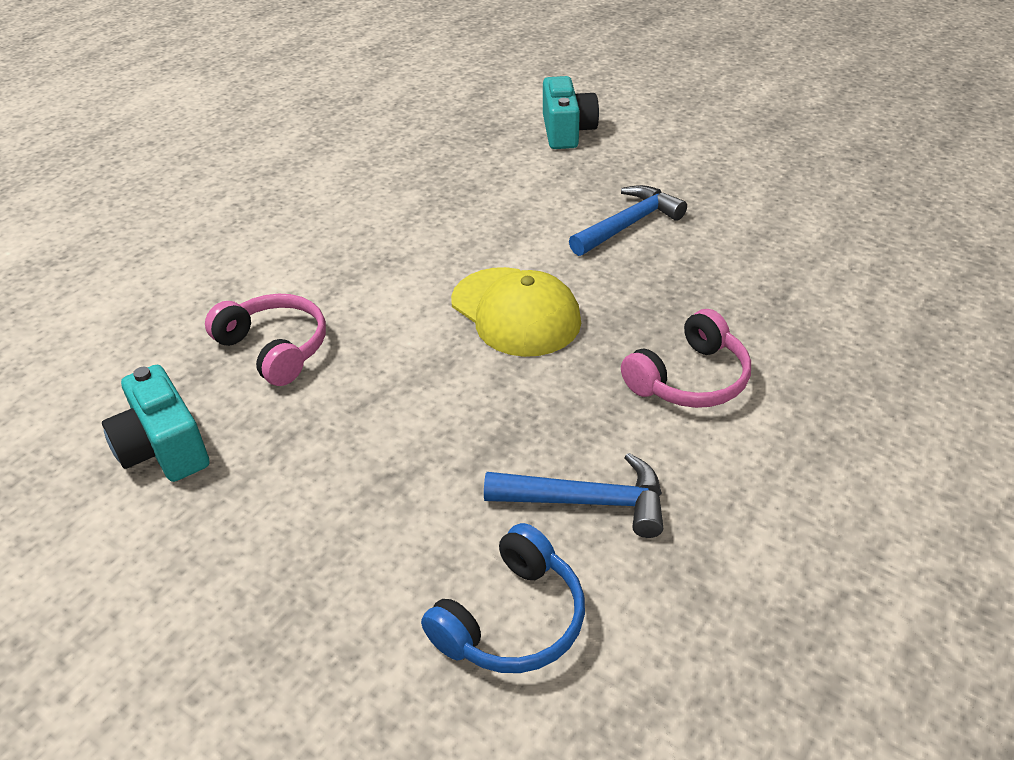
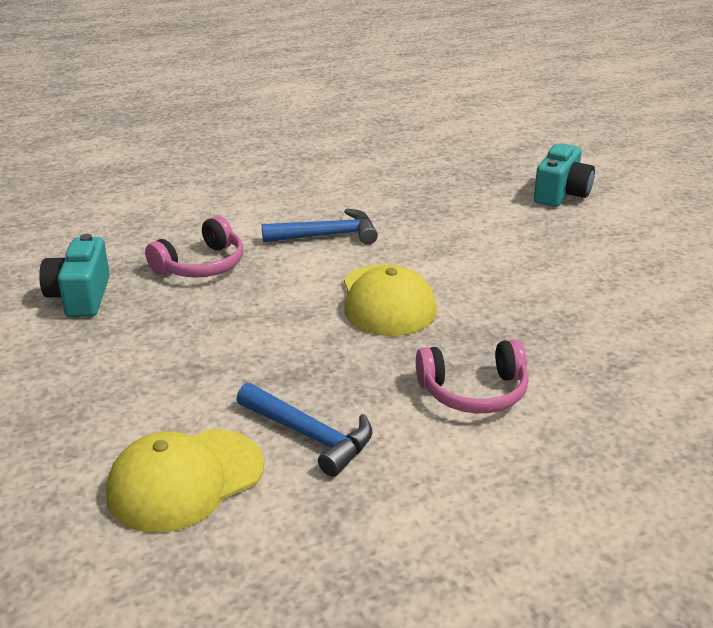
camera: 30 degrees right, 10 degrees down
pink headphones [205,294,326,386] -> pink headphones turned 60 degrees clockwise [145,216,243,278]
blue headphones [421,523,585,673] -> yellow cap [106,429,264,533]
blue hammer [569,185,687,256] -> blue hammer moved to [262,208,378,245]

